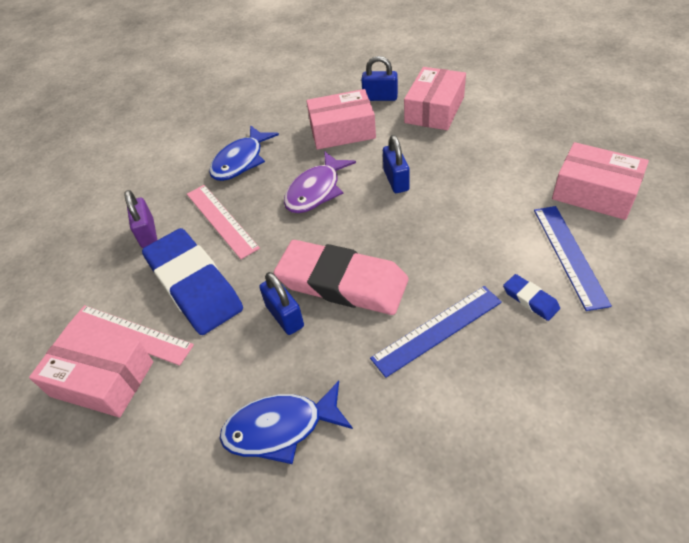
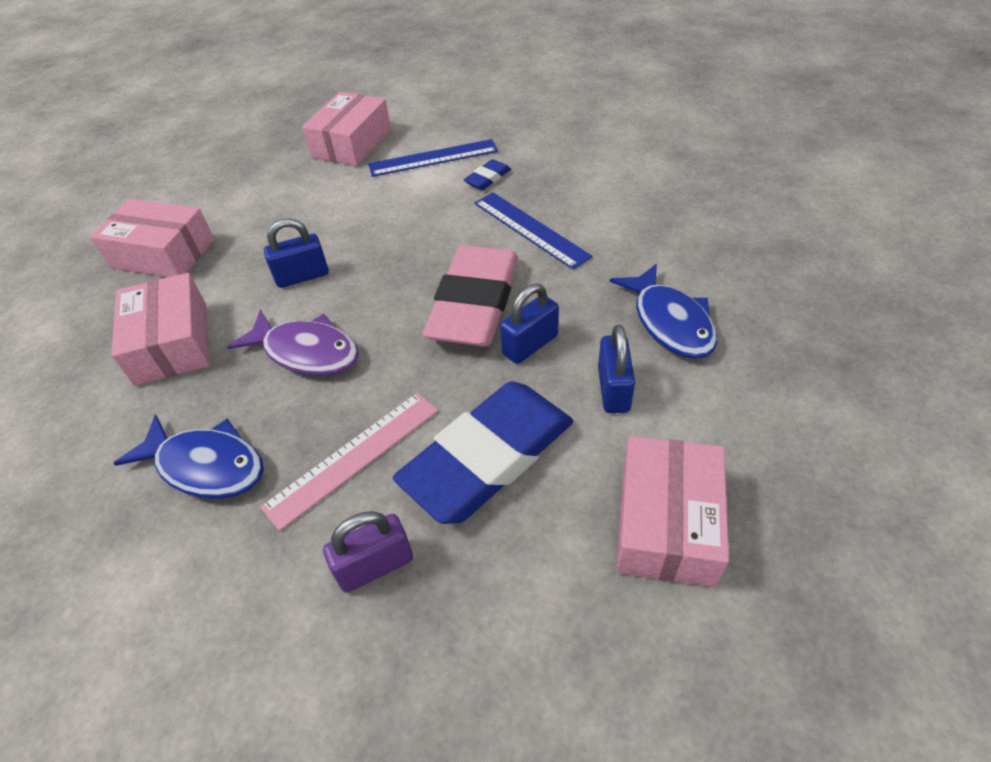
camera: 100 degrees left, 0 degrees up
pink ruler [69,305,194,366] -> none
blue padlock [361,56,398,101] -> blue padlock moved to [598,325,635,413]

